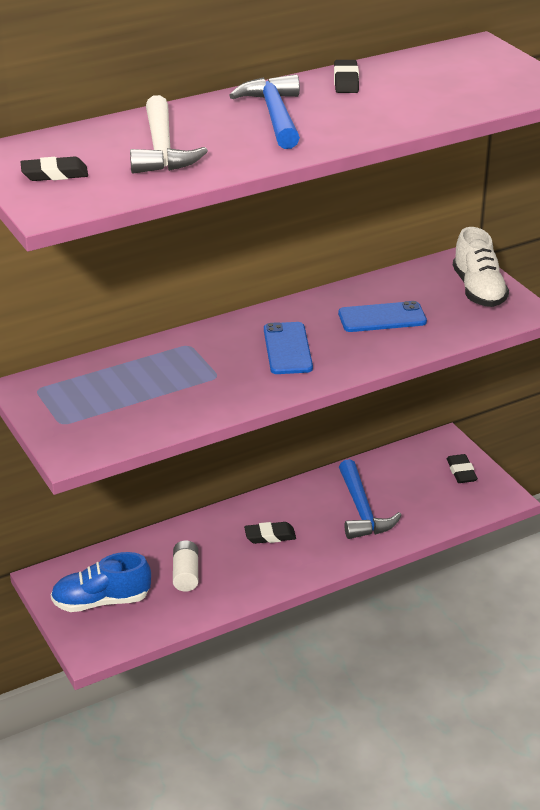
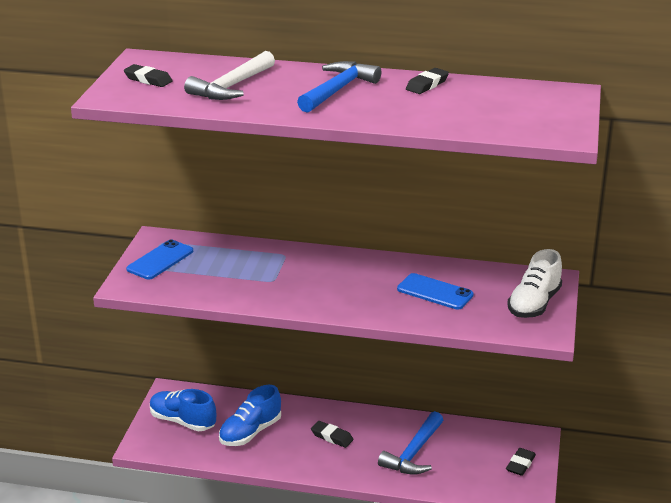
camera: 40 degrees right, 5 degrees down
white battery [173,540,198,592] -> blue shoe [219,385,281,446]
blue phone [264,322,313,374] -> blue phone moved to [126,240,193,280]

